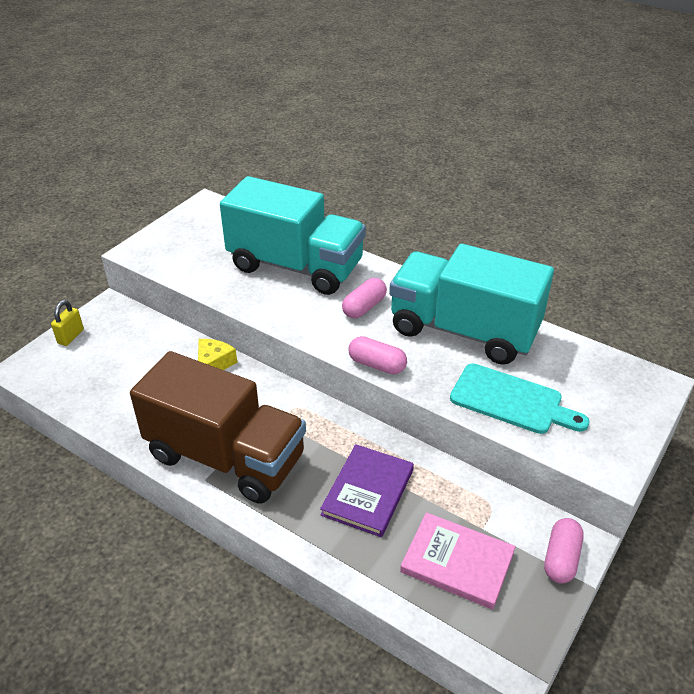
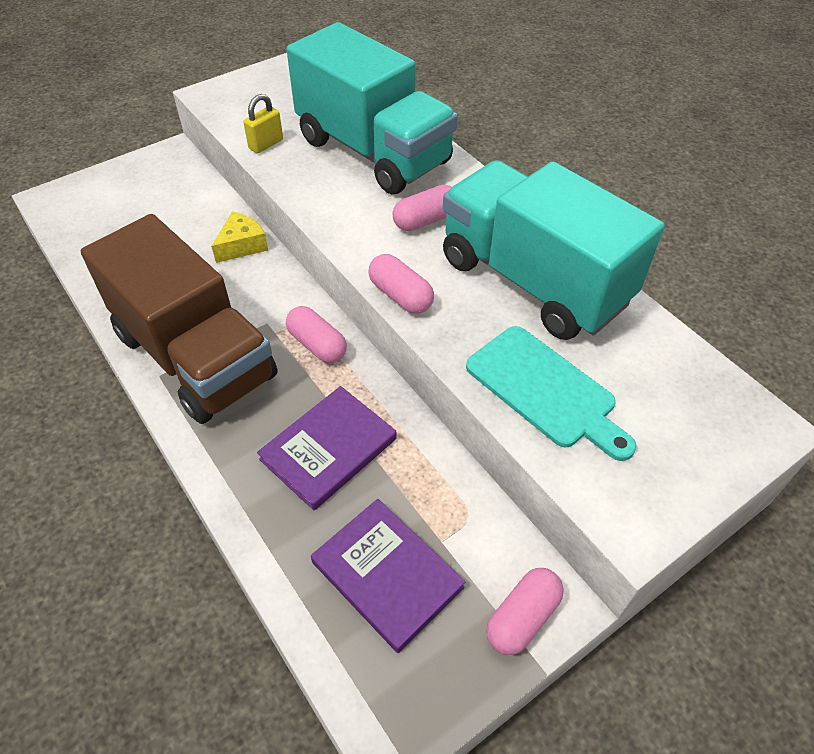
camera: 20 degrees right, 10 degrees up
yellow padlock [51,300,84,346] -> yellow padlock moved to [243,94,283,154]
pink book [400,512,516,610] -> purple book [311,499,466,653]
none -> pink capsule [286,306,347,363]

